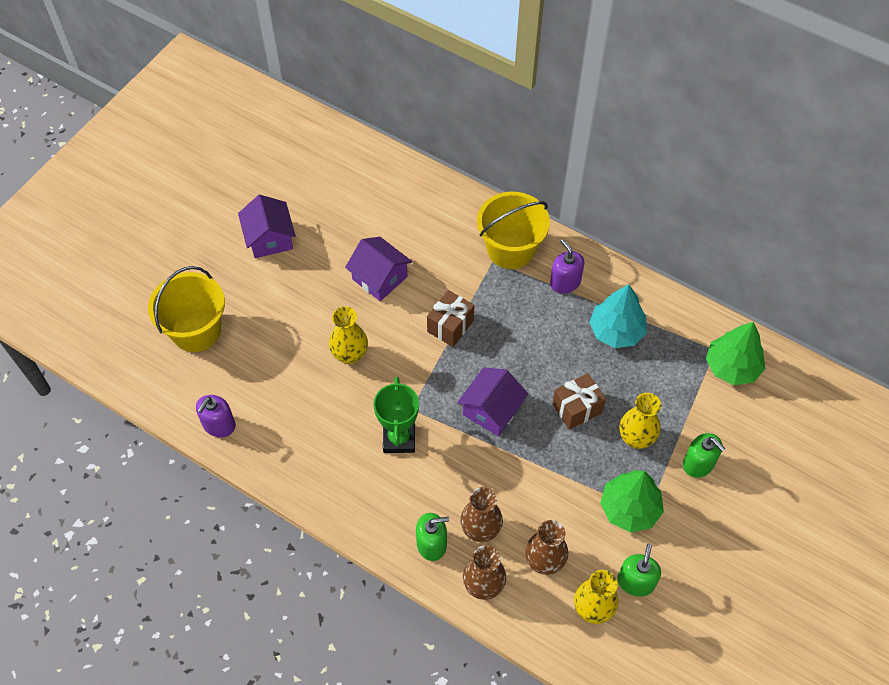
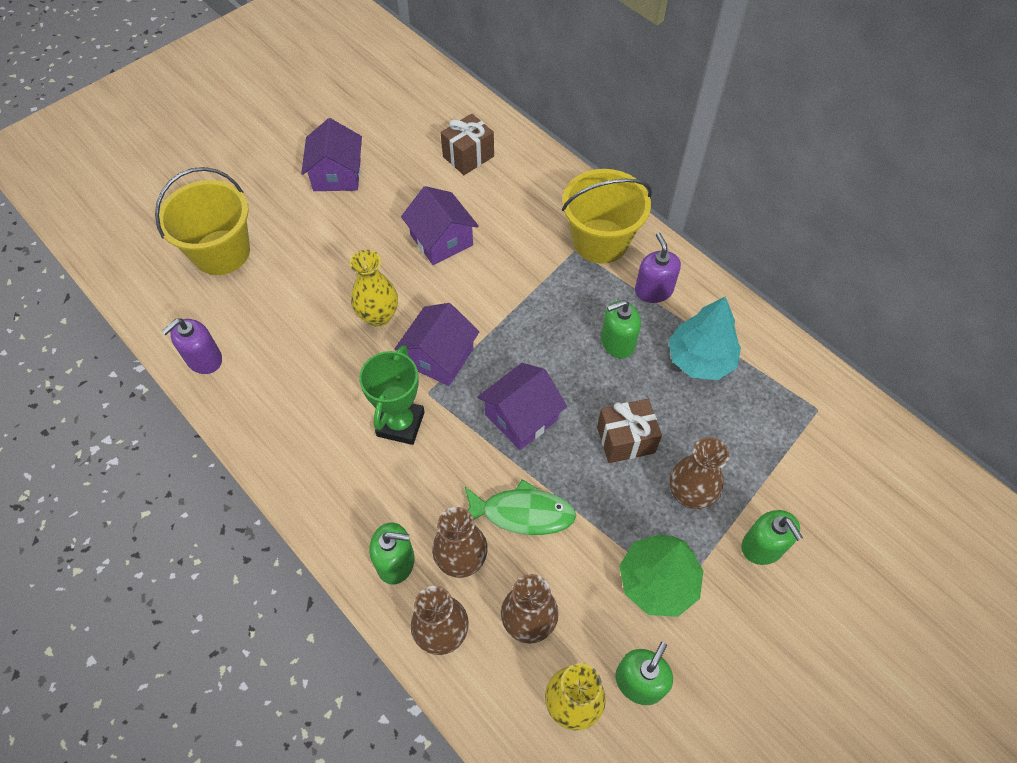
camera: 15 degrees right, 0 degrees up
brown gift [427,290,475,347] -> brown gift moved to [441,114,494,175]
yellow vase [619,393,661,449] -> brown vase [669,437,729,509]
green tree [706,322,766,385] -> none
none -> purple house [395,303,479,386]
none -> green fish [465,479,576,535]
none -> green soap dispenser [601,300,641,359]

